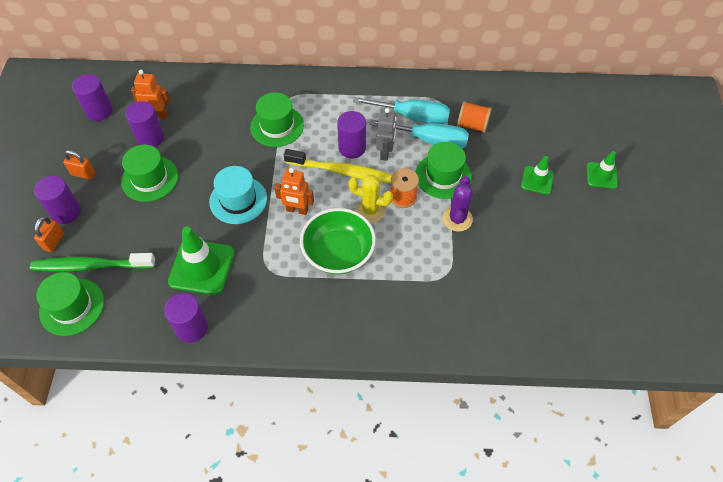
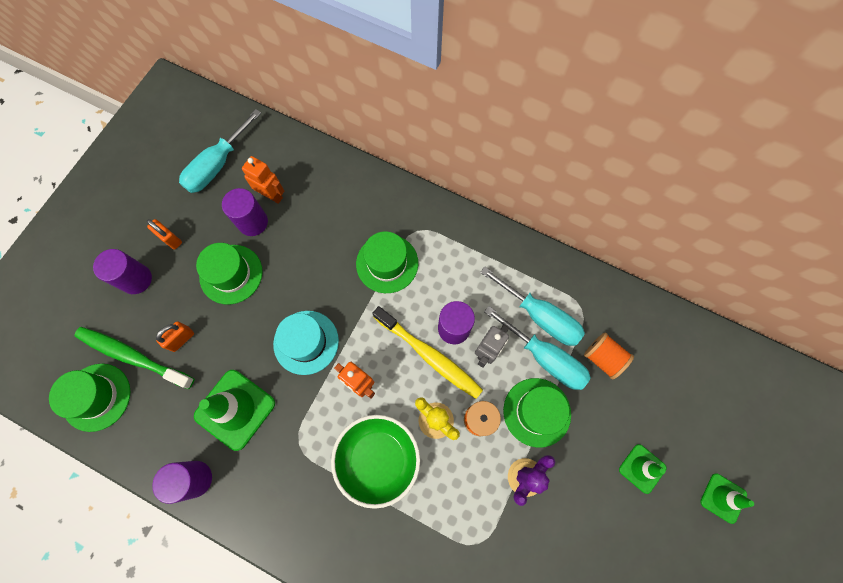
camera: 25 degrees right, 15 degrees up
orange padlock [34,216,64,252] -> orange padlock moved to [156,321,194,352]
purple cylinder [72,74,113,121] -> turquoise screwdriver [179,109,261,193]

